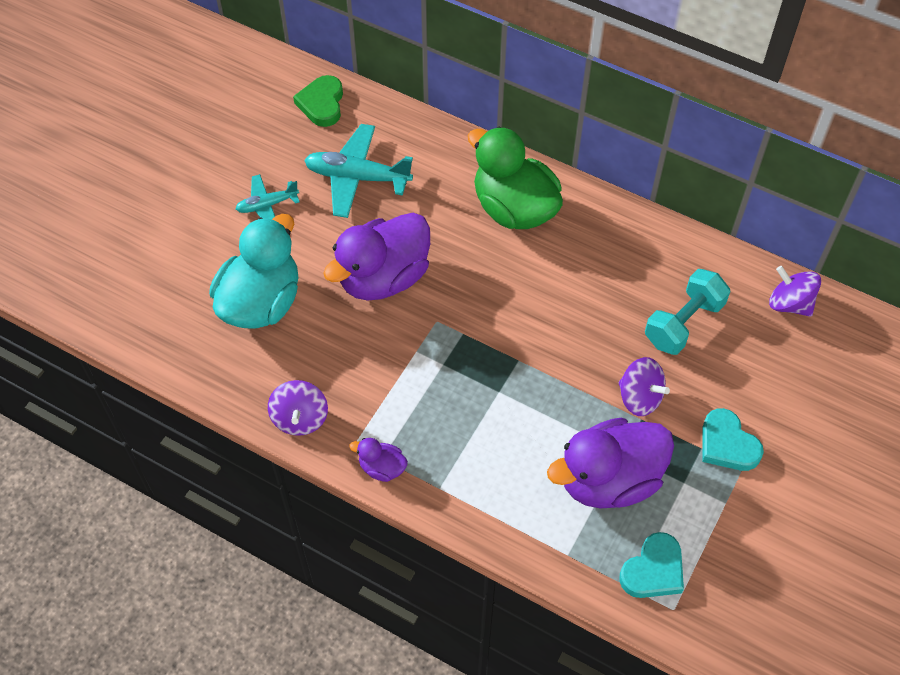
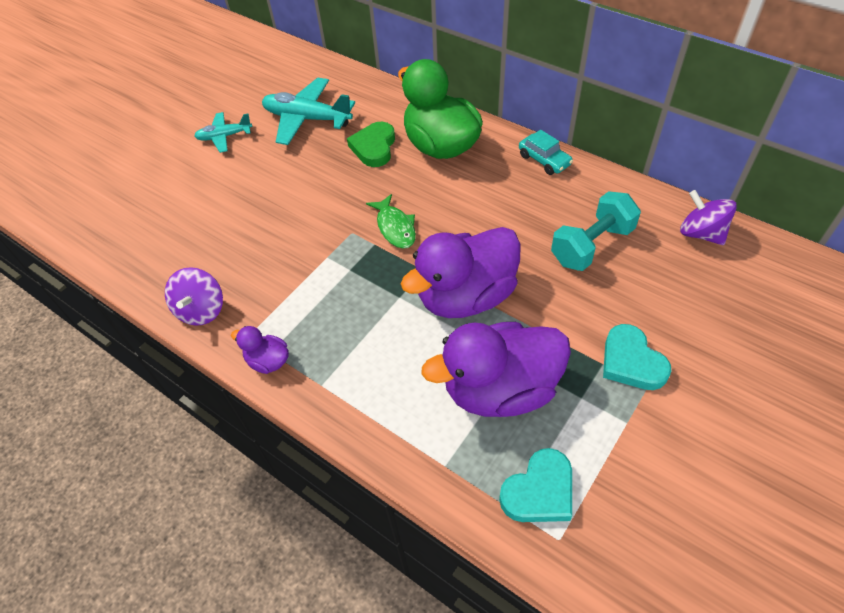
camera: 10 degrees right, 5 degrees down
turquoise duck [209,214,298,329] -> none
green heart [293,75,343,127] -> green heart moved to [347,122,395,167]
purple duck [323,213,430,301] -> purple duck moved to [401,227,521,318]
purple spinning top [619,357,670,416] -> none
none -> green fish [366,194,416,249]
none -> turquoise car [519,130,573,175]

